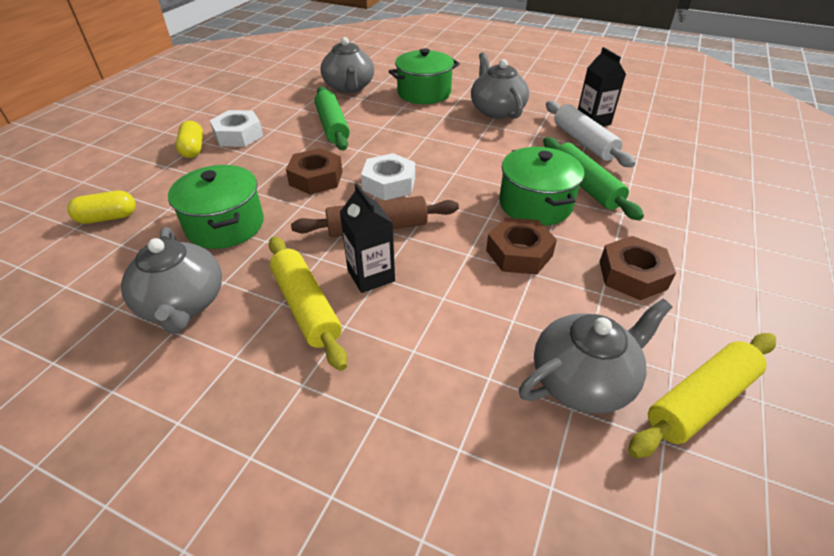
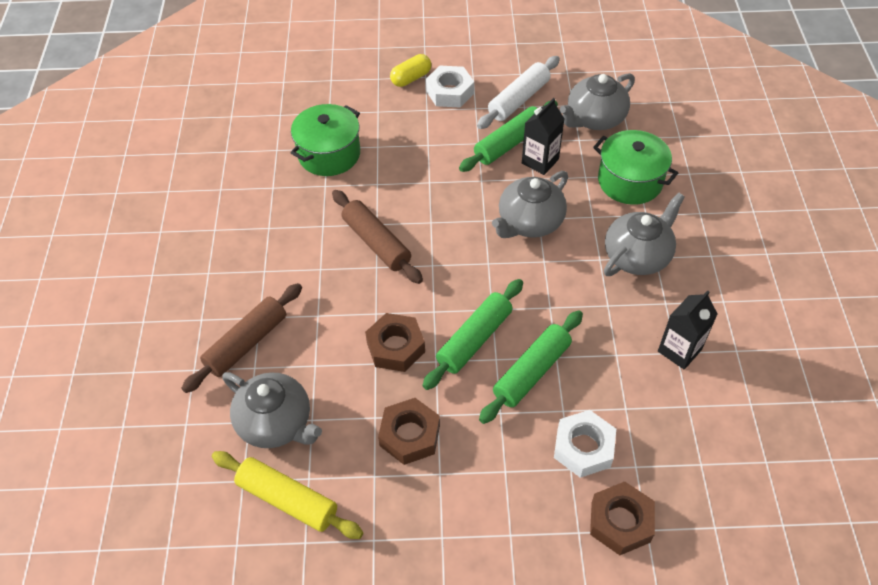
camera: 65 degrees right, 10 degrees up
yellow capsule [67,191,136,224] -> none
grey teapot [121,227,222,334] -> grey teapot moved to [492,171,568,238]
yellow rolling pin [269,236,347,371] -> none
brown nut [286,148,342,195] -> brown nut moved to [590,481,655,555]
black carton [340,183,395,293] -> black carton moved to [522,98,564,175]
white nut [361,153,415,200] -> white nut moved to [554,410,616,478]
green pot [499,147,584,226] -> green rolling pin [422,279,523,390]
white rolling pin [546,101,635,168] -> white rolling pin moved to [477,56,560,129]
none -> brown rolling pin [181,283,302,393]

